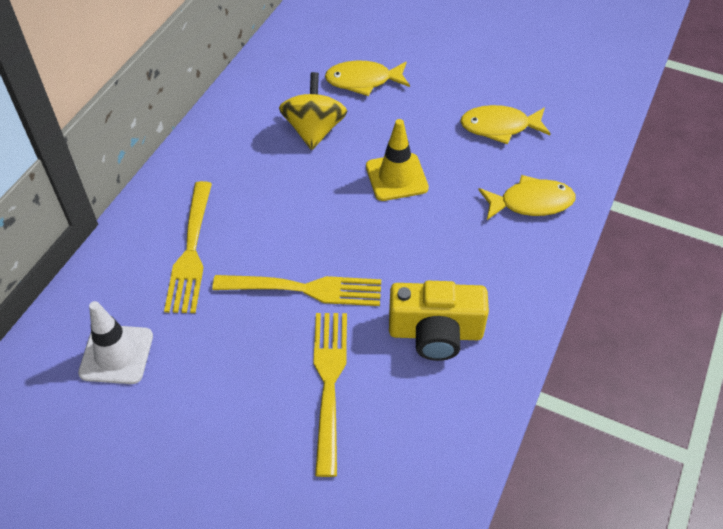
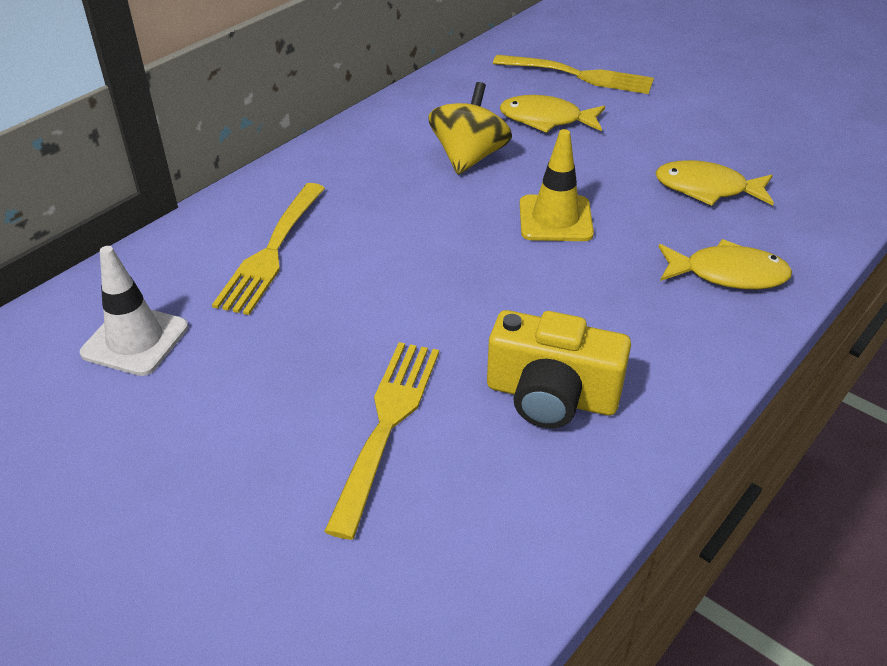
camera: 15 degrees right, 10 degrees down
yellow fork [212,275,381,306] -> yellow fork moved to [493,55,654,94]

